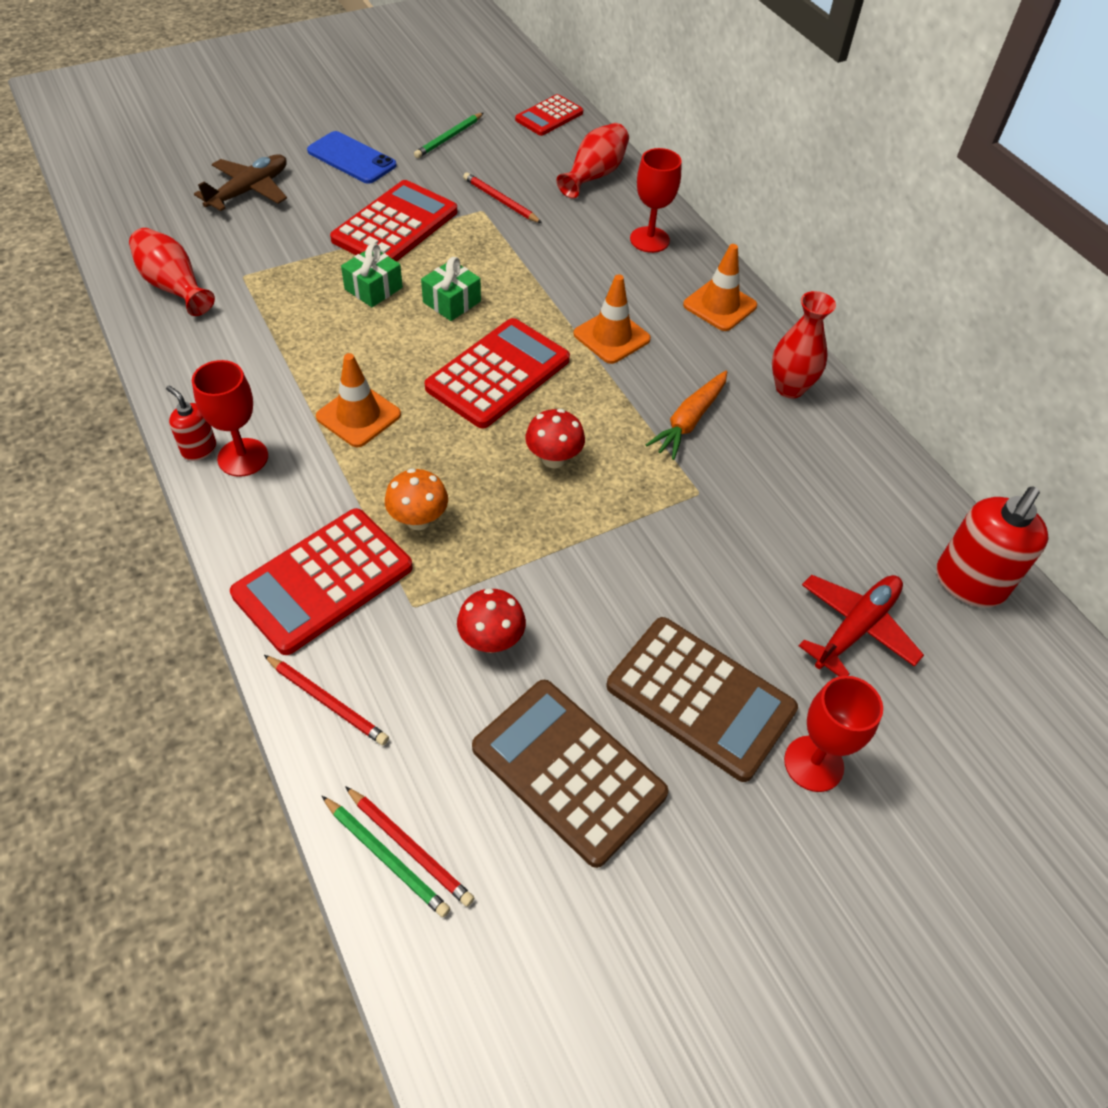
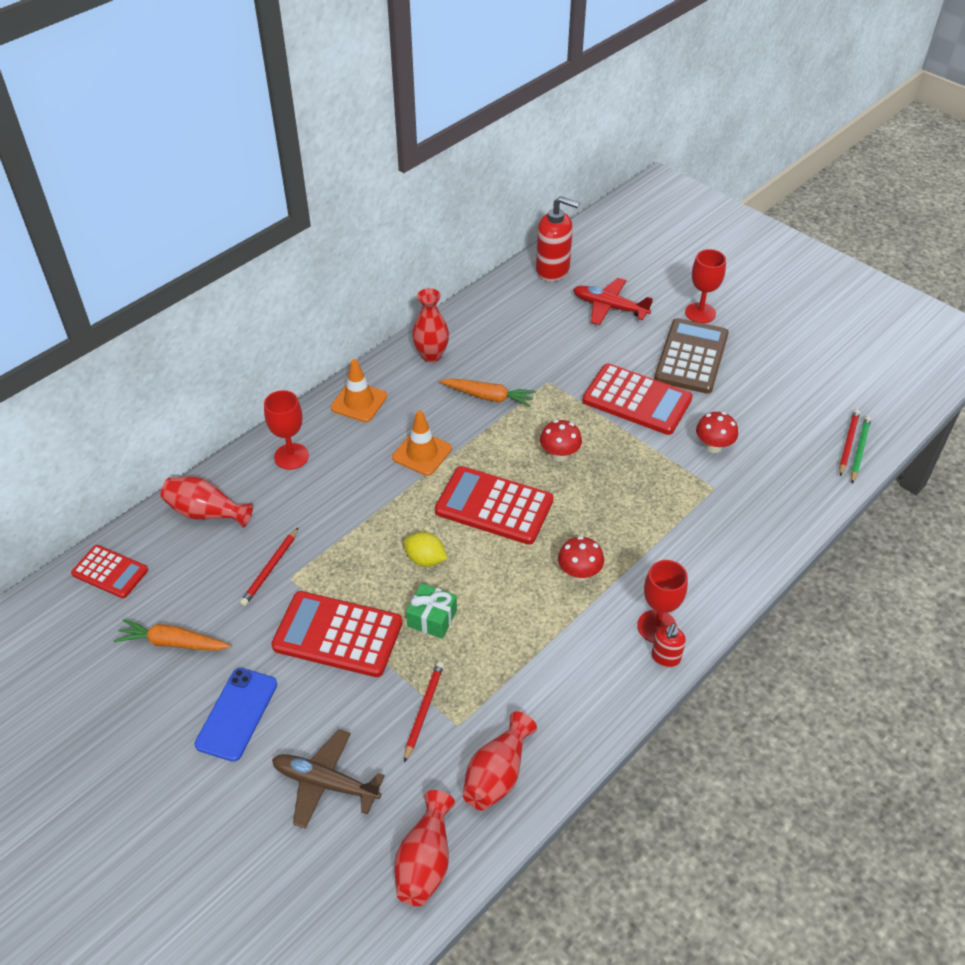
camera: 105 degrees left, 5 degrees down
red calculator [230,508,413,655] -> red calculator moved to [582,363,693,435]
red pencil [264,655,389,745] -> red pencil moved to [404,661,444,763]
orange traffic cone [316,353,401,447] -> red mushroom [558,536,604,581]
orange mushroom [385,468,448,530] -> none
green pencil [414,113,483,158] -> orange carrot [114,619,231,651]
green gift [421,257,481,321] -> yellow lemon [404,532,447,567]
brown calculator [472,680,668,868] -> none
none -> red vase [394,790,455,906]

